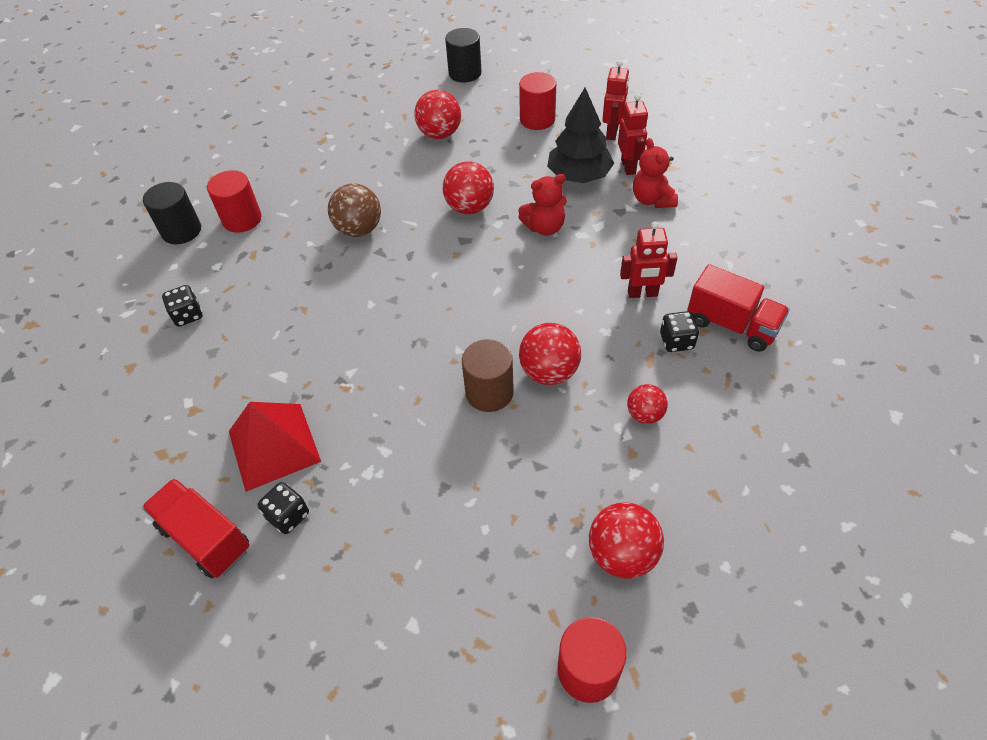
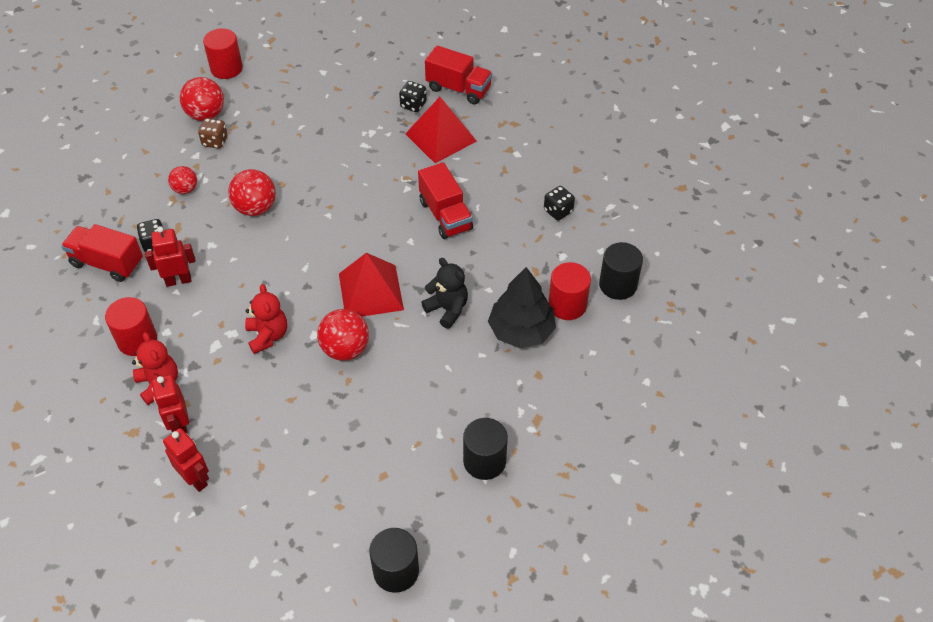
camera: 165 degrees right, 0 degrees up
brown ball [328,183,381,237] -> black teddy bear [421,258,468,329]
red ball [414,90,461,139] -> none
brown cylinder [462,339,514,412] -> none
red teddy bear [518,174,567,236] -> red teddy bear turned 105 degrees clockwise [245,284,287,354]
red cylinder [519,72,556,130] -> red cylinder moved to [105,297,157,356]
black tree [547,88,614,183] -> black tree moved to [488,267,556,348]
red robot [602,60,629,140] -> red robot turned 135 degrees clockwise [163,428,209,492]
none -> brown dice [198,118,228,149]
none -> red pyramid [339,253,404,317]
none -> red truck [418,162,473,239]
none -> black cylinder [463,418,508,480]

